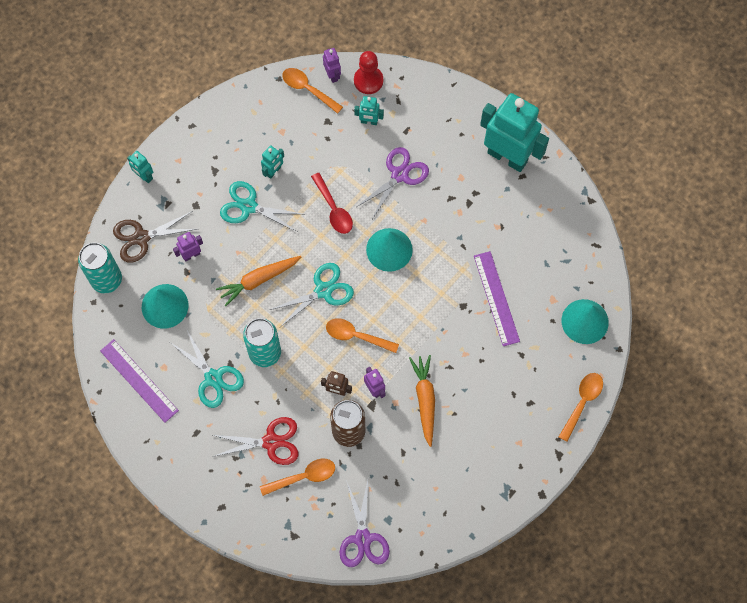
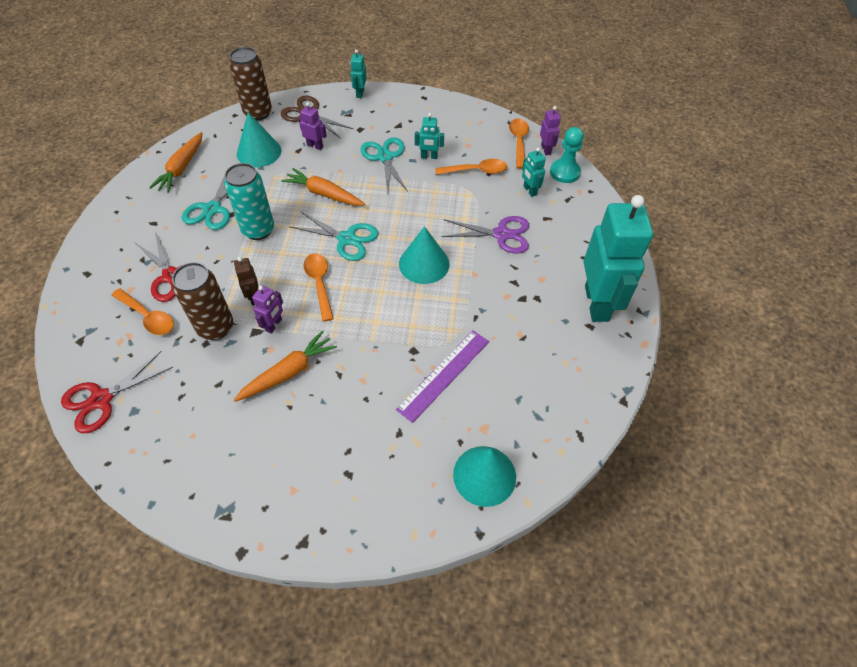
camera: 55 degrees right, 15 degrees down
turquoise can [78,242,122,294] -> brown can [229,47,272,121]
purple ruler [100,339,179,422] -> orange carrot [149,132,203,193]
red spoon [311,173,353,234] -> none
purple robot [323,48,341,83] -> purple robot turned 45 degrees counterclockwise [540,106,561,155]
purple scissors [340,480,390,567] -> red scissors [61,351,173,433]
red pawn [354,51,383,94] -> turquoise pawn [550,127,584,183]
orange spoon [559,373,603,442] -> orange spoon moved to [435,159,507,175]

